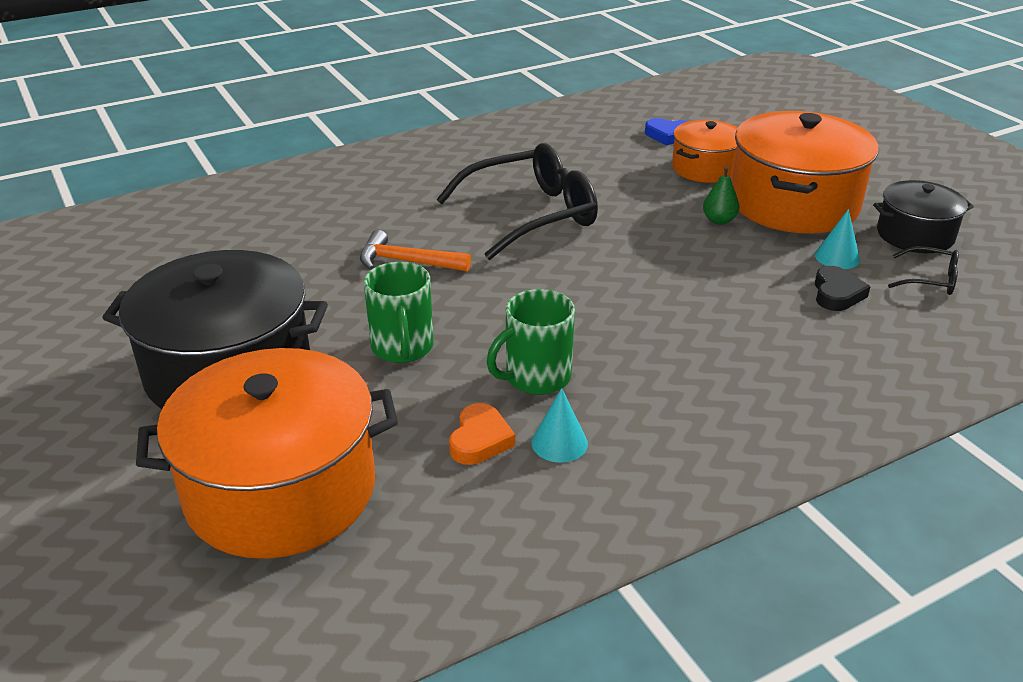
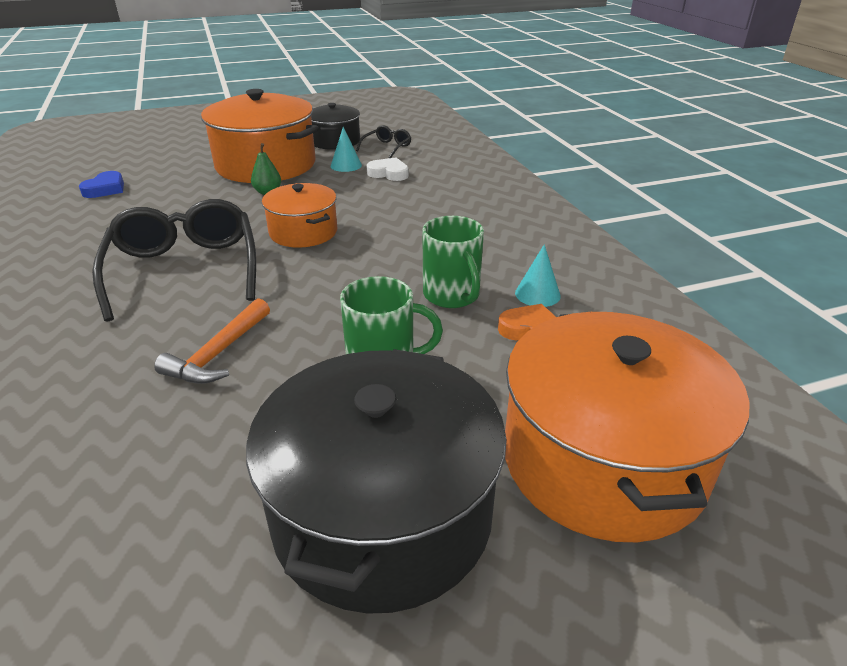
camera: 80 degrees left, 0 degrees up
orange pot [672,120,738,183] -> orange pot moved to [262,183,338,248]
black heart [814,266,871,311] -> white heart [366,157,409,181]

